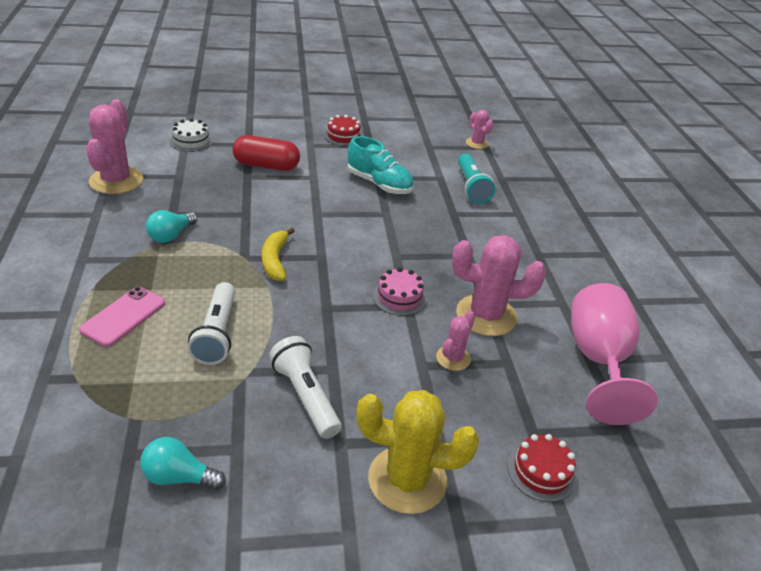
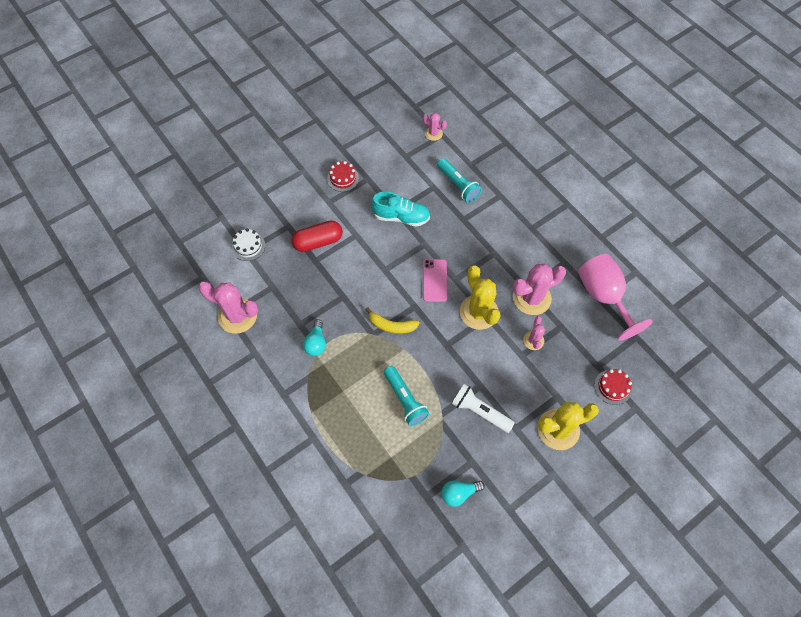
camera: 25 degrees left, 25 degrees up
pink phone [79,287,165,347] -> pink phone moved to [423,259,447,302]
pink cactus [86,99,143,194] -> pink cactus turned 45 degrees counterclockwise [198,281,258,334]
white flashlight [187,282,235,365] -> turquoise flashlight [384,366,429,426]
yellow banana [262,228,295,281] -> yellow banana turned 45 degrees counterclockwise [365,307,419,334]
pink cake [373,267,427,316] -> yellow cactus [460,265,500,330]

